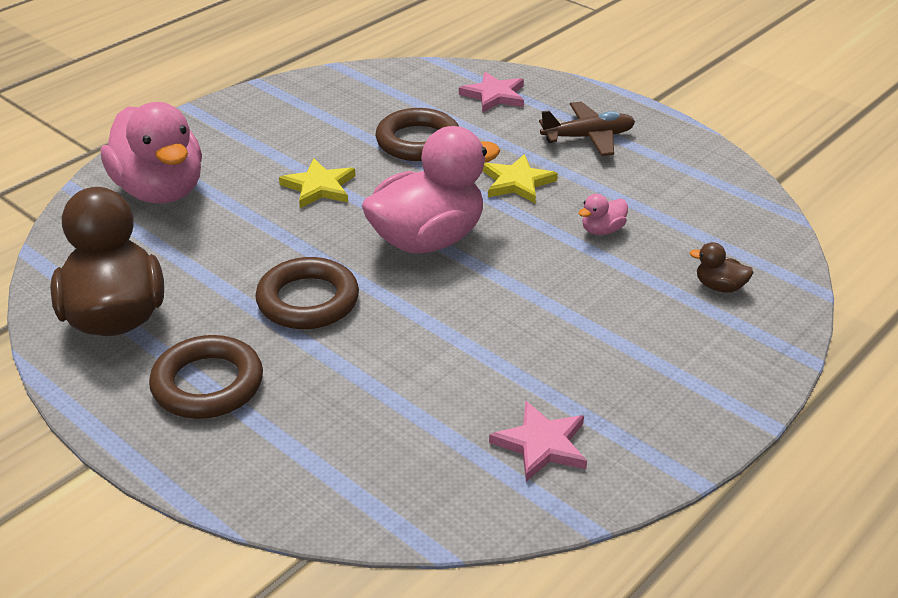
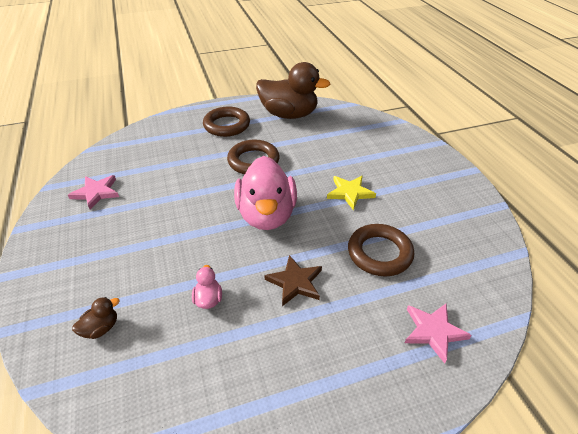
camera: 120 degrees right, 5 degrees up
pink duck [101,102,202,203] -> none
yellow star [483,154,558,203] -> brown star [264,255,322,306]
brown plane [539,102,635,156] -> none

